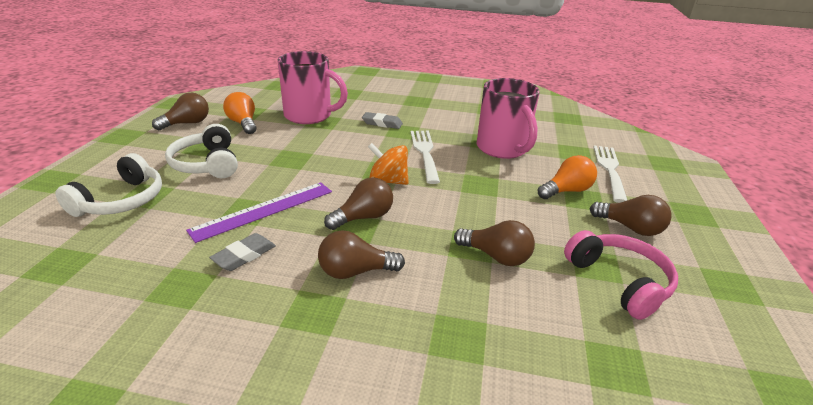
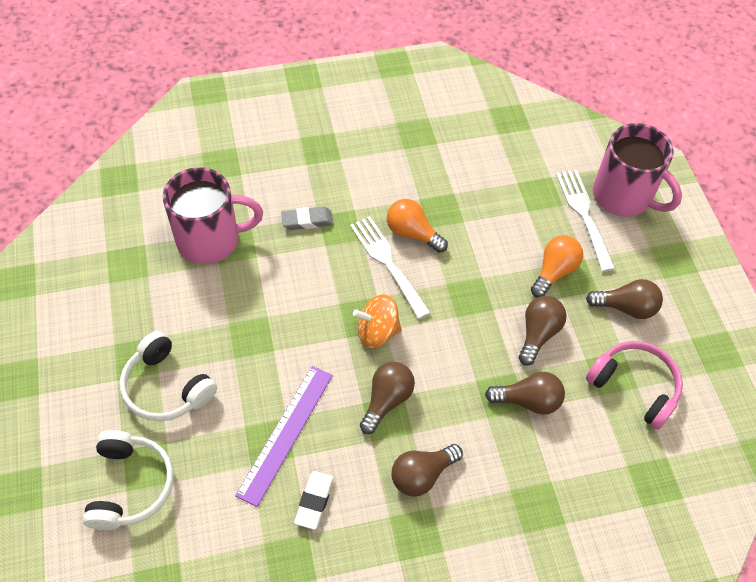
camera: 25 degrees left, 25 degrees up
brown light bulb [152,93,209,130] -> brown light bulb moved to [519,296,566,365]
grey eraser [209,233,276,271] -> white eraser [294,471,334,530]
orange light bulb [223,92,256,134] -> orange light bulb moved to [387,199,448,253]
pink mug [476,78,540,159] -> pink mug moved to [593,123,682,217]

